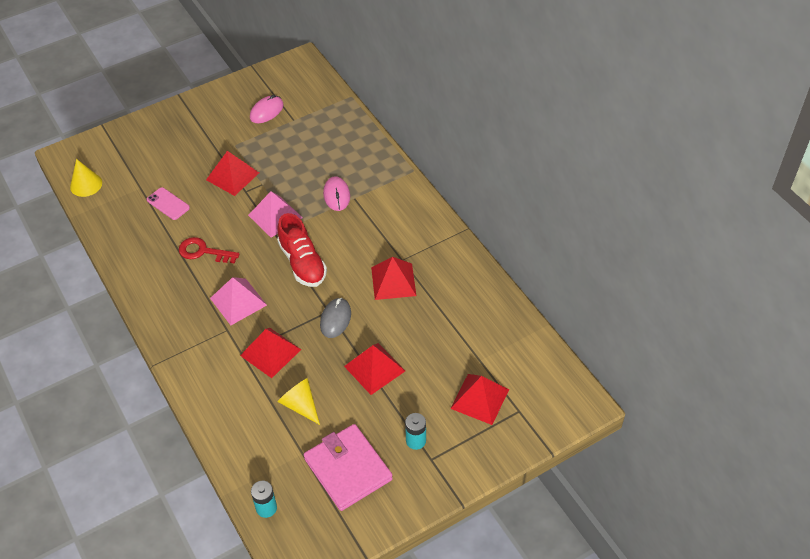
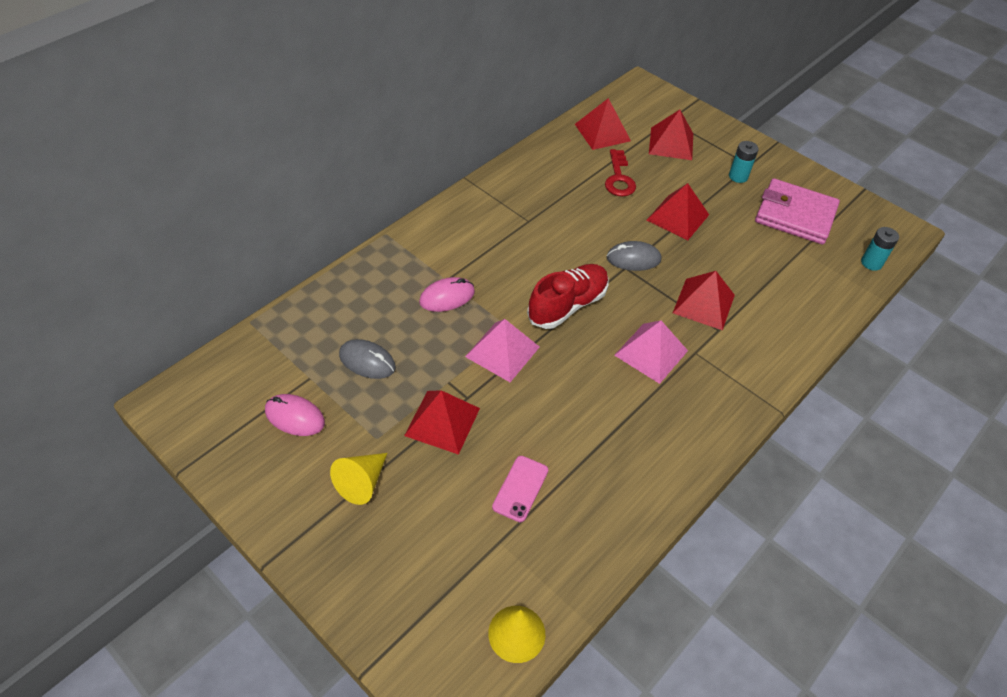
camera: 110 degrees left, 0 degrees up
red key [179,237,240,264] -> red key moved to [605,149,636,197]
yellow cone [278,378,320,425] -> yellow cone moved to [330,453,387,505]
pink wallet [304,424,393,511] -> pink wallet turned 75 degrees clockwise [755,178,840,245]
red pyramid [371,257,416,300] -> red pyramid moved to [575,98,631,150]
none -> grey mouse [339,339,396,379]

